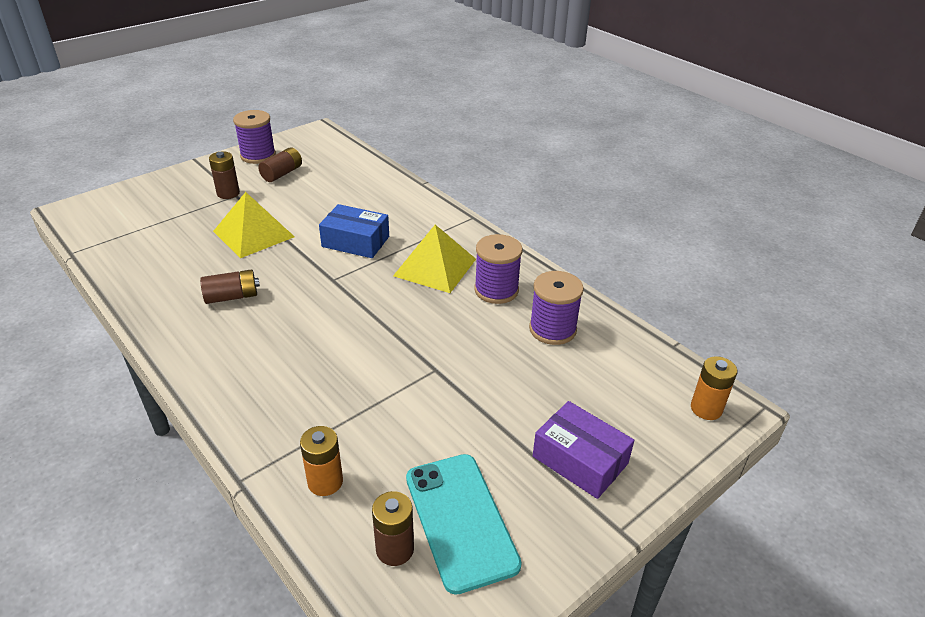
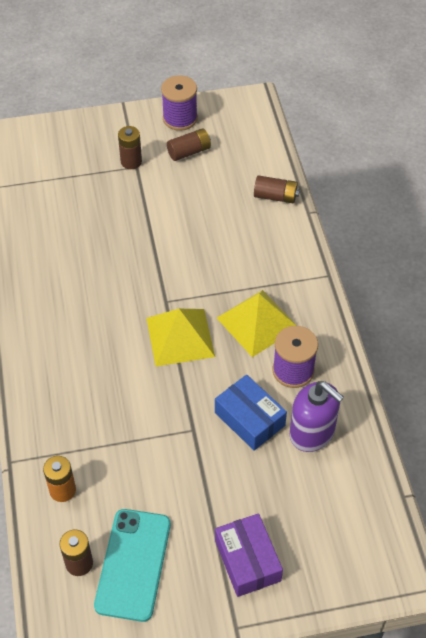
camera: 30 degrees right, 15 degrees up
brown battery [200,269,260,304] -> brown battery moved to [254,175,300,203]
yellow pyramid [213,192,295,258] -> yellow pyramid moved to [146,309,215,366]
blue box [319,204,389,258] -> blue box moved to [215,374,287,451]
purple spool [529,271,584,345] -> purple soap dispenser [290,381,344,452]
orange battery [691,356,737,420] -> none

